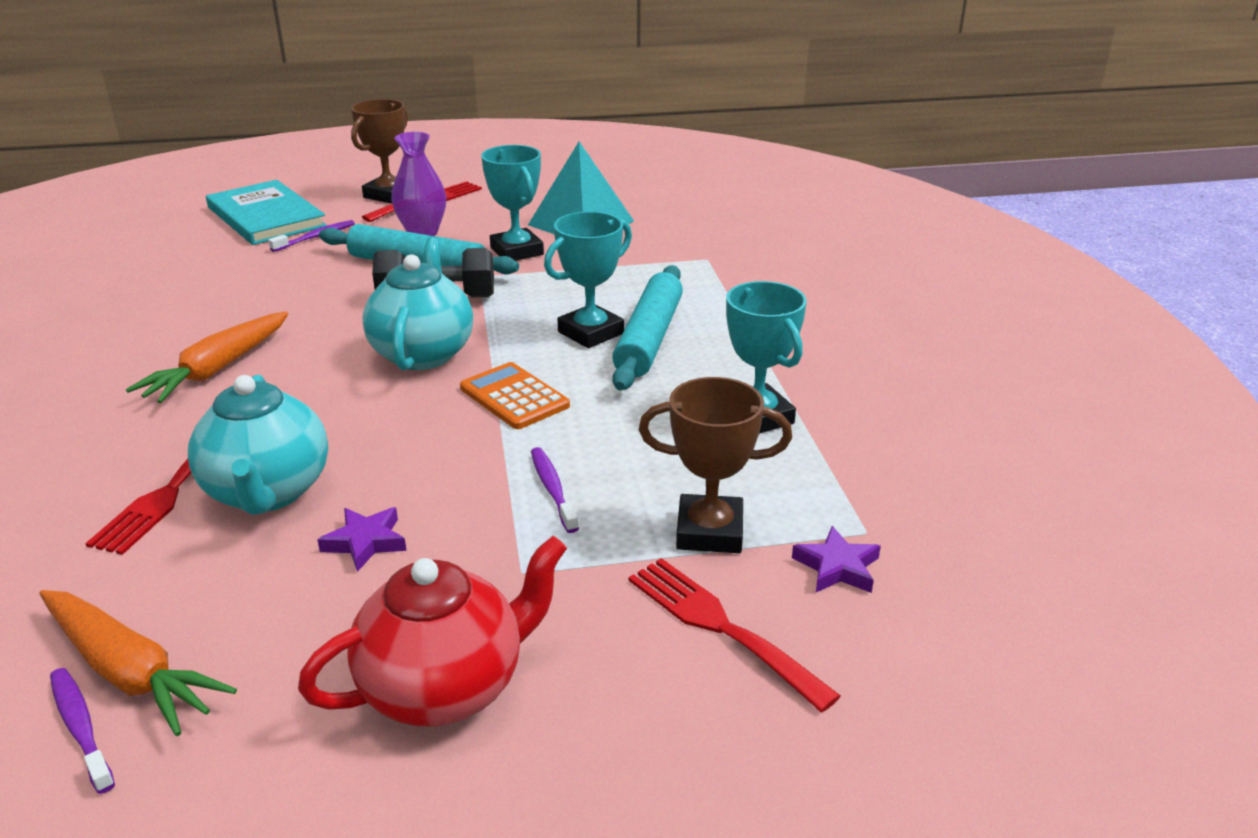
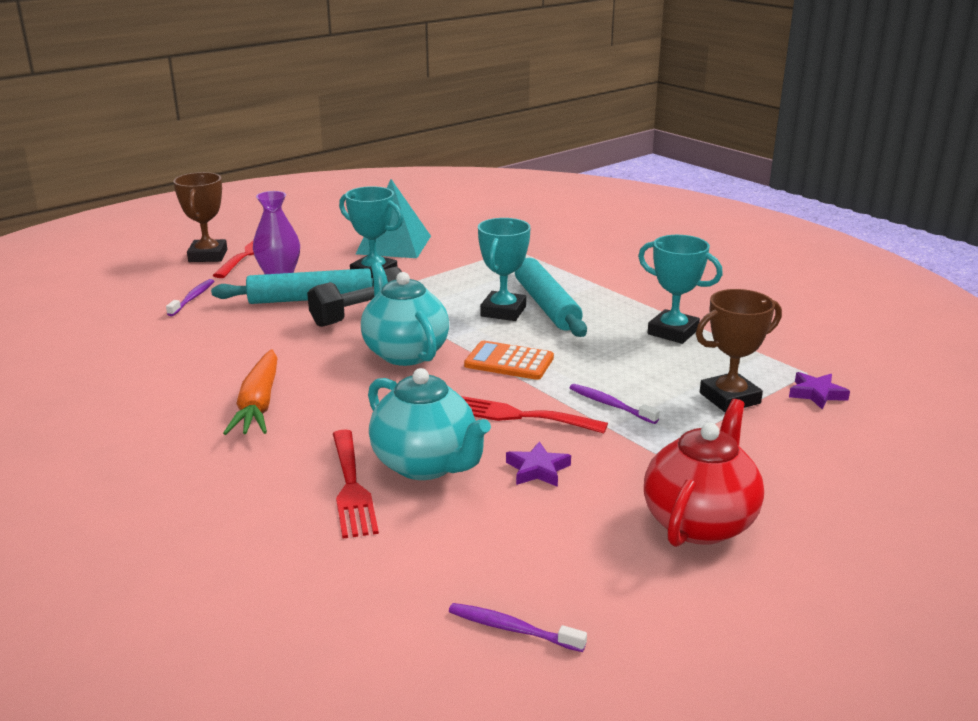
camera: 30 degrees left, 5 degrees down
orange carrot [40,590,237,736] -> none
turquoise book [206,180,327,245] -> none
red fork [628,558,841,712] -> red fork moved to [461,396,608,434]

